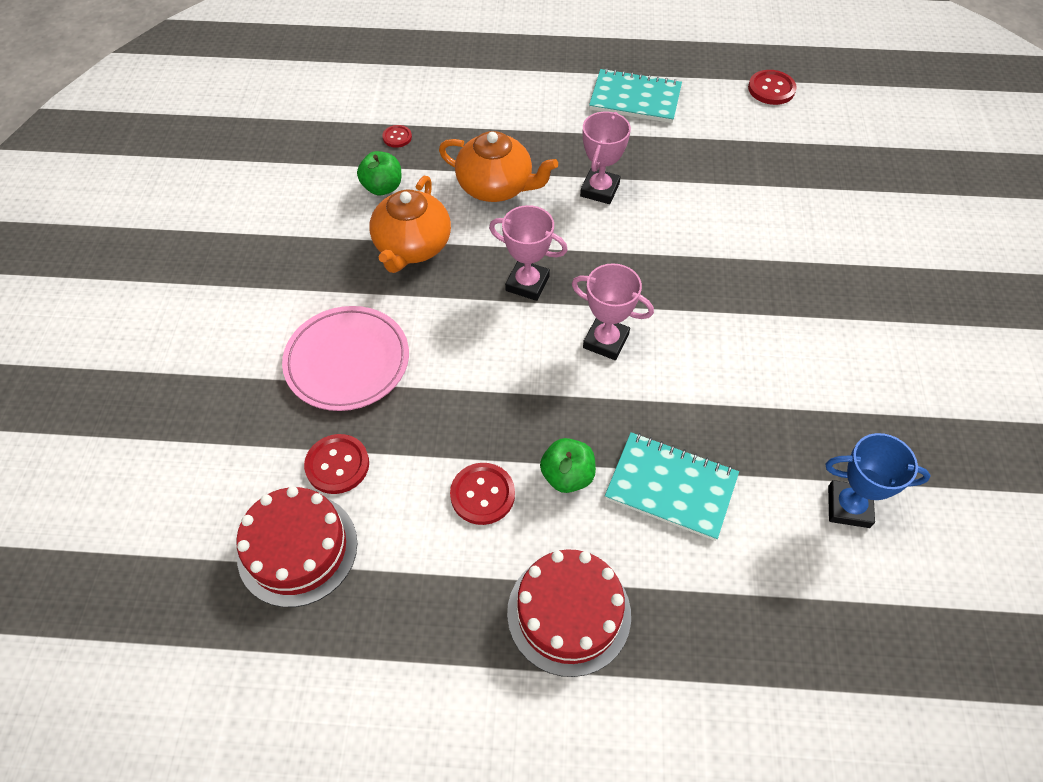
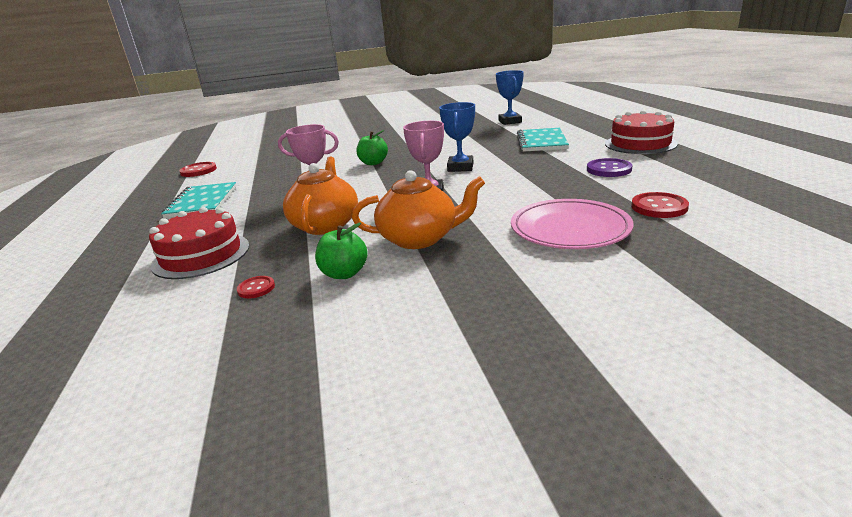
camera: 105 degrees left, 30 degrees down
red cake [236,486,357,607] -> red cake moved to [149,207,249,279]
red button [450,463,515,525] -> purple button [587,158,632,177]
green apple [540,438,596,493] -> green apple moved to [356,130,388,165]
pink trophy [572,263,654,360] -> blue trophy [439,102,475,172]

